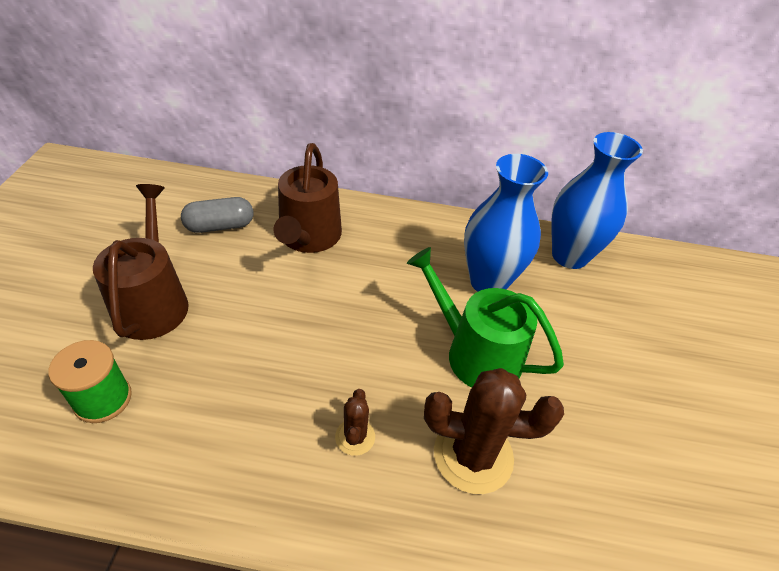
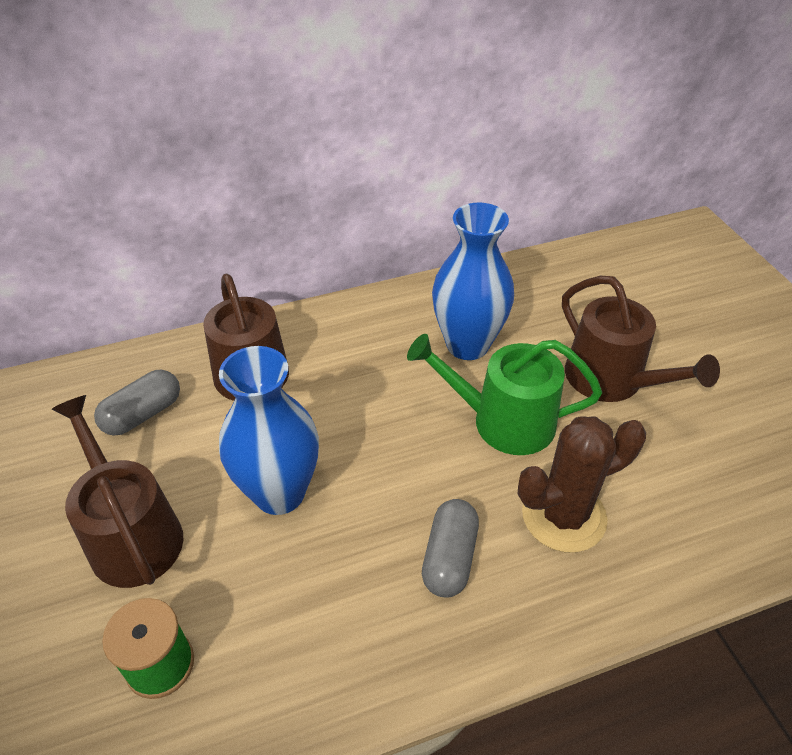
camera: 25 degrees left, 0 degrees up
brown cactus [335,389,375,456] -> grey capsule [422,499,479,597]
blue vase [551,132,643,269] -> blue vase moved to [219,346,319,515]
none -> brown watering can [562,276,720,402]

